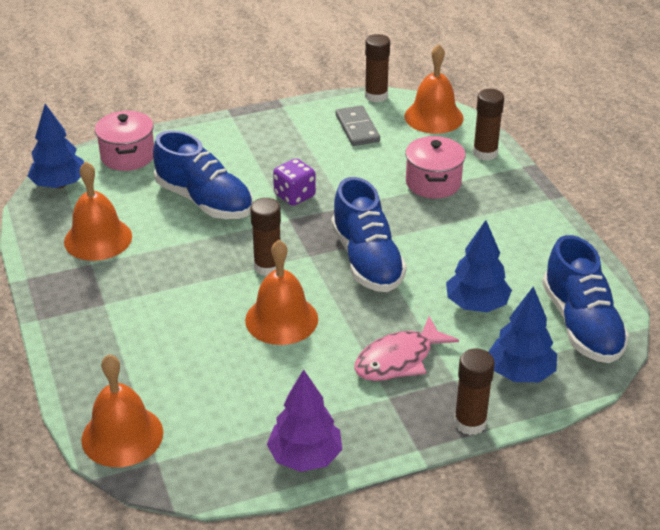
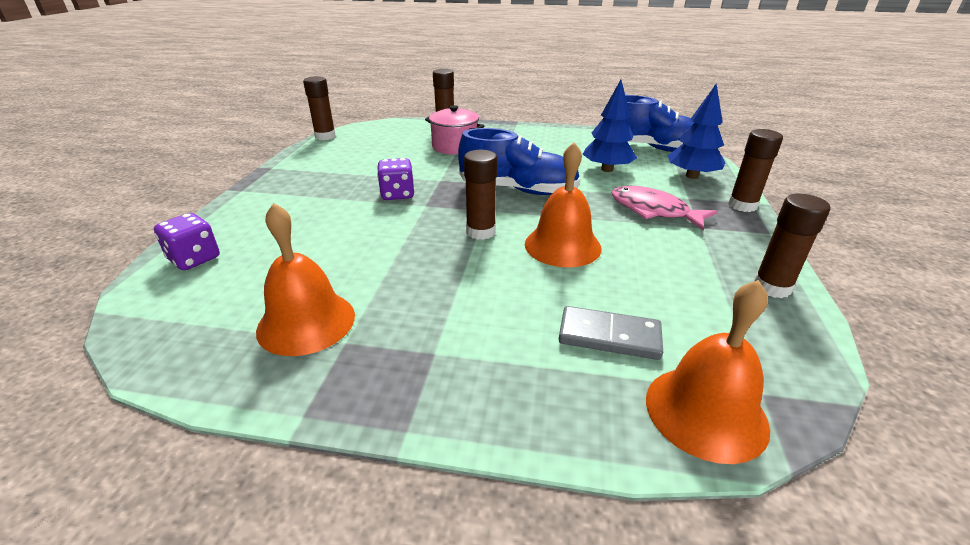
camera: 60 degrees left, 5 degrees down
blue tree [28,104,84,189] -> none
pink pot [95,111,154,171] -> purple dice [154,213,220,270]
blue shoe [153,130,253,219] -> none
purple tree [267,369,342,472] -> brown glue stick [754,194,830,298]
grey domino [336,105,380,146] -> grey domino moved to [559,306,663,360]
pink fish [354,316,459,381] -> pink fish turned 135 degrees clockwise [611,186,718,231]
orange bell [404,44,464,134] -> none

